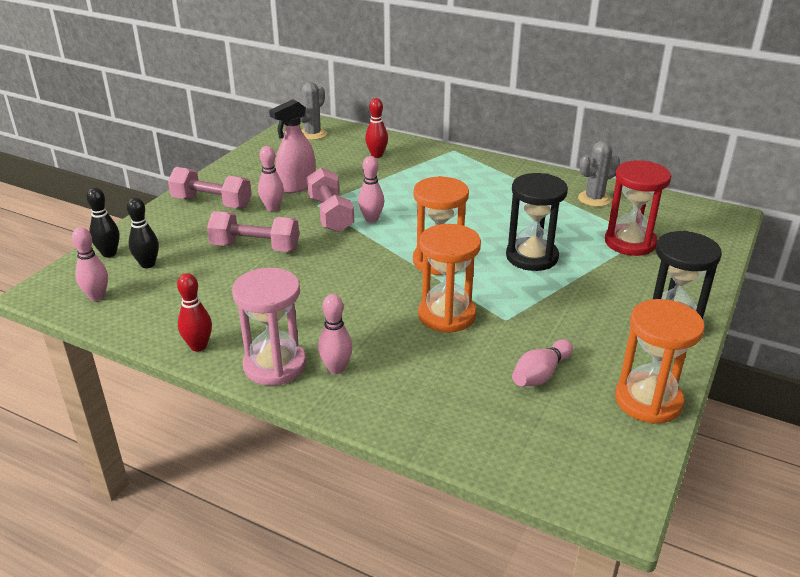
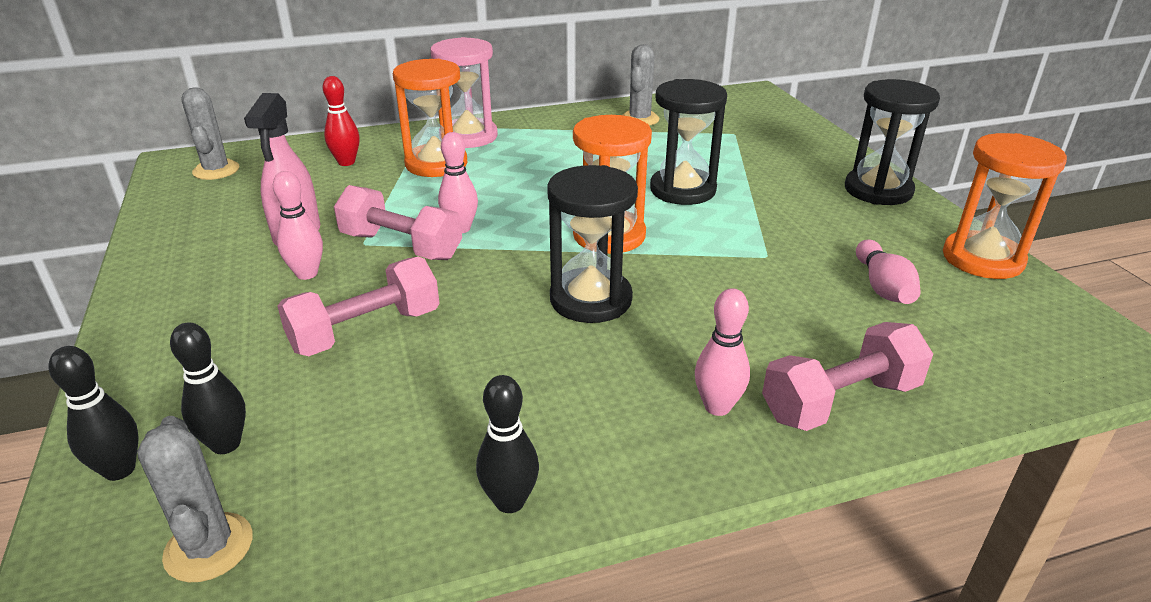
camera: 45 degrees left, 0 degrees up
pink bowling pin [72,227,108,301] -> grey cactus [137,416,253,582]
pink dumbbell [168,167,252,209] -> pink dumbbell moved to [762,322,933,431]
red bowling pin [177,273,212,352] -> black bowling pin [476,375,539,513]
pink hourglass [232,268,306,386] -> pink hourglass moved to [430,37,498,148]
orange hourglass [418,224,481,333] -> orange hourglass moved to [393,59,467,177]
red hourglass [605,160,671,256] -> none
none -> black hourglass [547,165,638,323]

